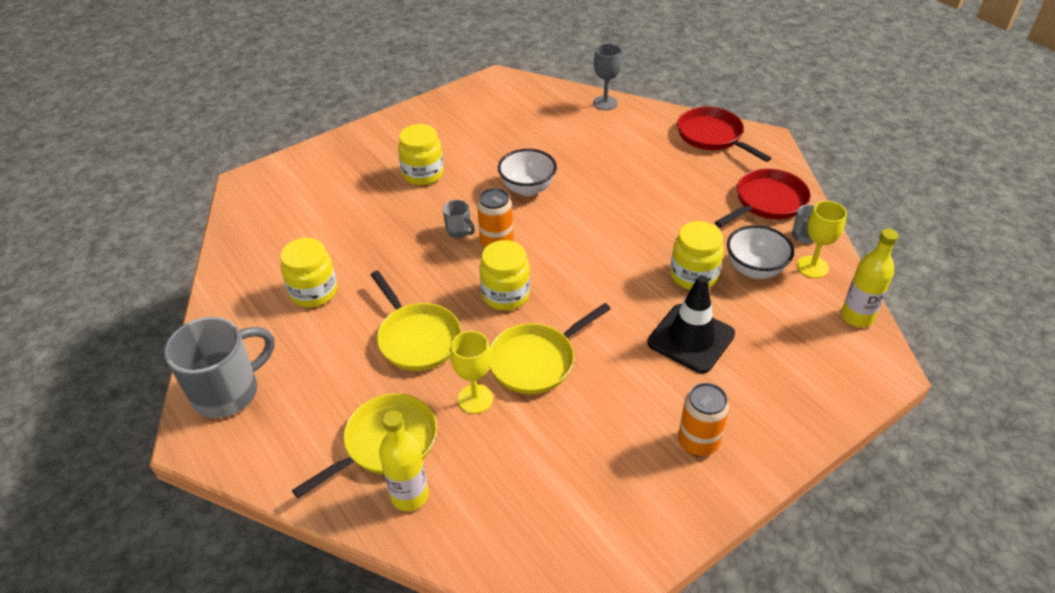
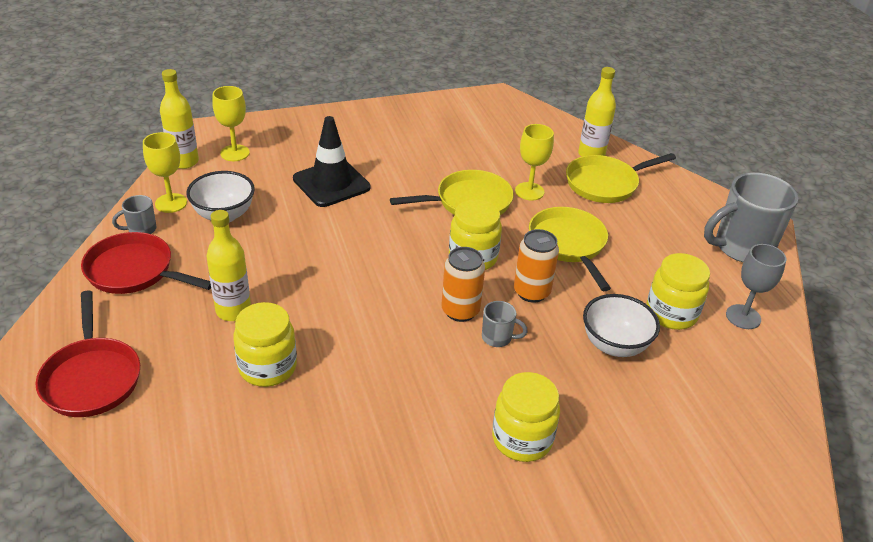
camera: 165 degrees left, 5 degrees down
grey mug [443,200,475,238] -> grey mug turned 135 degrees clockwise [482,301,528,347]
white bowl [498,149,557,196] -> white bowl moved to [583,294,660,357]
grey goblet [593,43,622,110] -> grey goblet moved to [726,244,786,329]
yellow jar [670,221,724,290] -> yellow jar moved to [233,302,297,387]
orange can [678,383,729,457] -> orange can moved to [514,229,559,303]
red pan [715,168,811,228] -> red pan turned 45 degrees clockwise [81,232,211,294]
none -> yellow bottle [206,210,251,321]
none -> yellow goblet [212,86,250,161]

